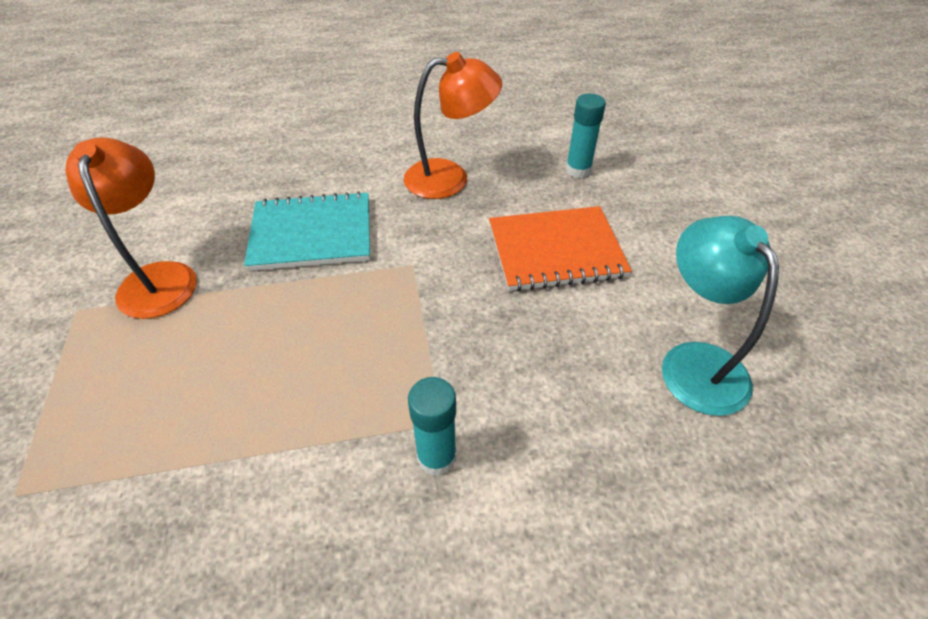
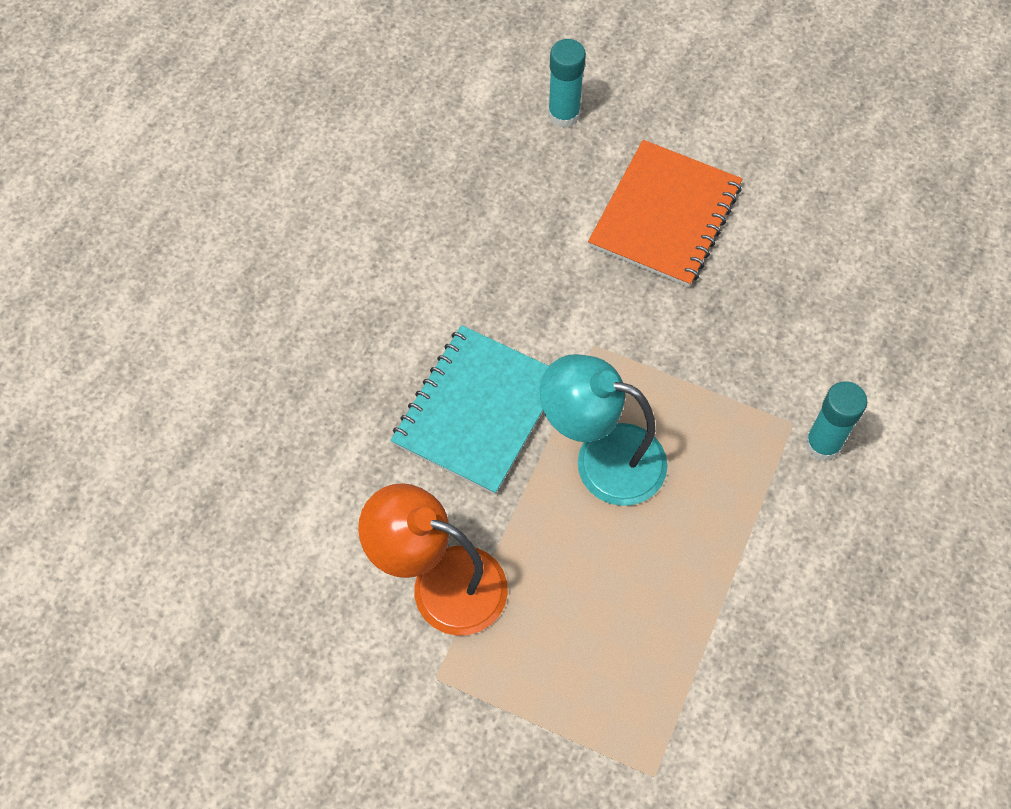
camera: 55 degrees left, 15 degrees up
orange lamp [404,52,502,199] -> none
turquoise lamp [662,216,779,416] -> turquoise lamp moved to [540,354,667,506]

